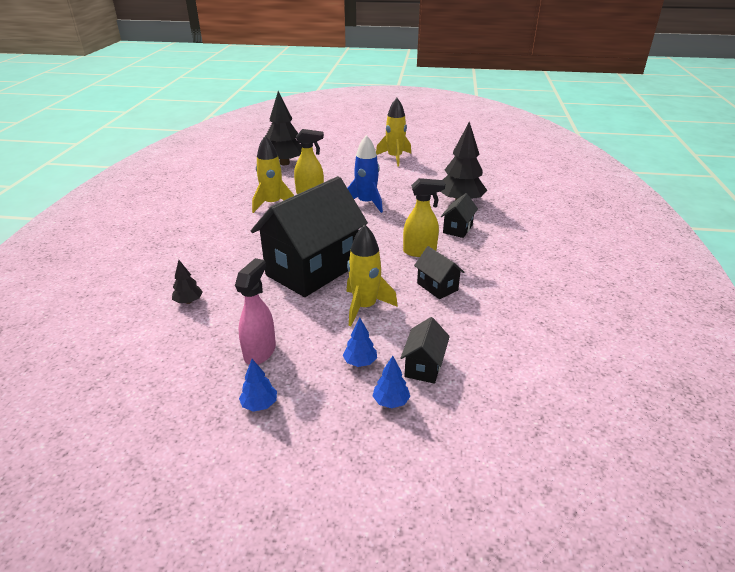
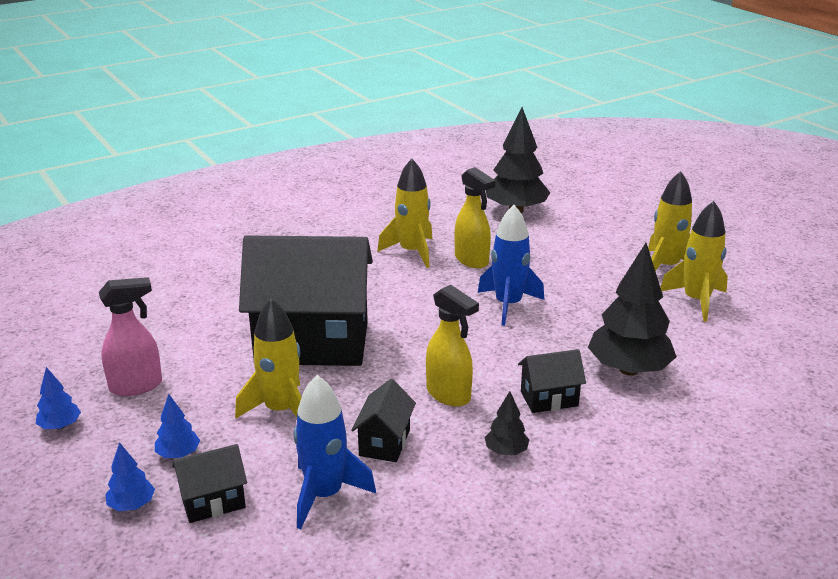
camera: 50 degrees right, 5 degrees down
black tree [172,260,203,304] -> black tree moved to [485,391,529,455]
none -> blue rocket [293,375,376,529]
none -> yellow rocket [660,201,728,322]

